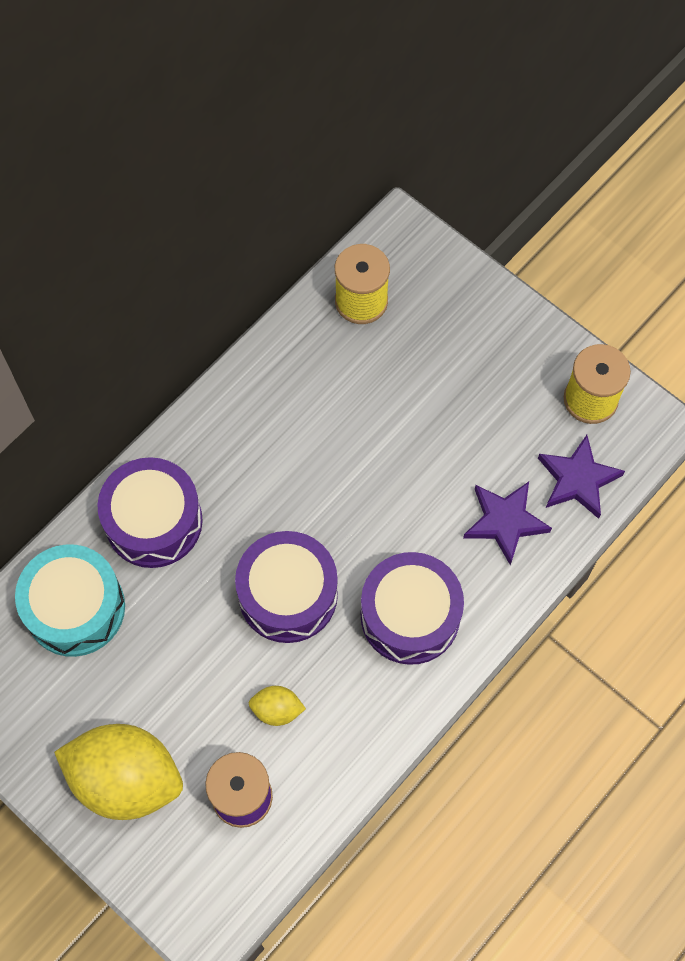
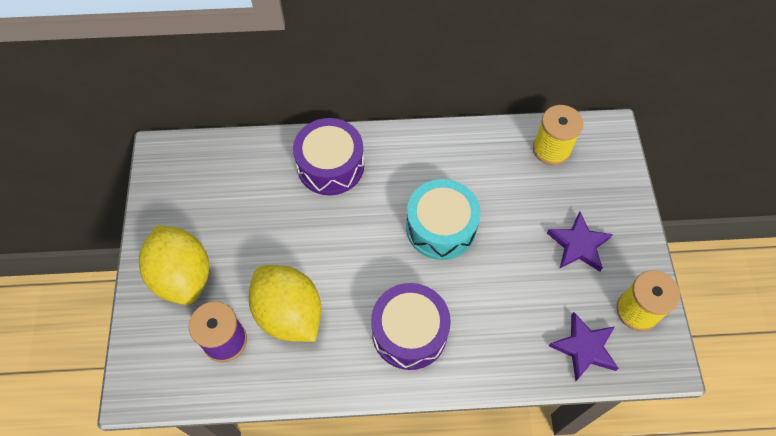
camera: 45 degrees right, 5 degrees down
turquoise drum [15,544,125,657] -> turquoise drum moved to [406,179,481,260]
purple drum [235,531,338,643] -> none
yellow lemon [249,686,306,726] -> yellow lemon [248,265,321,342], size x2.27
purple star [463,482,552,565] -> purple star moved to [547,212,613,272]

